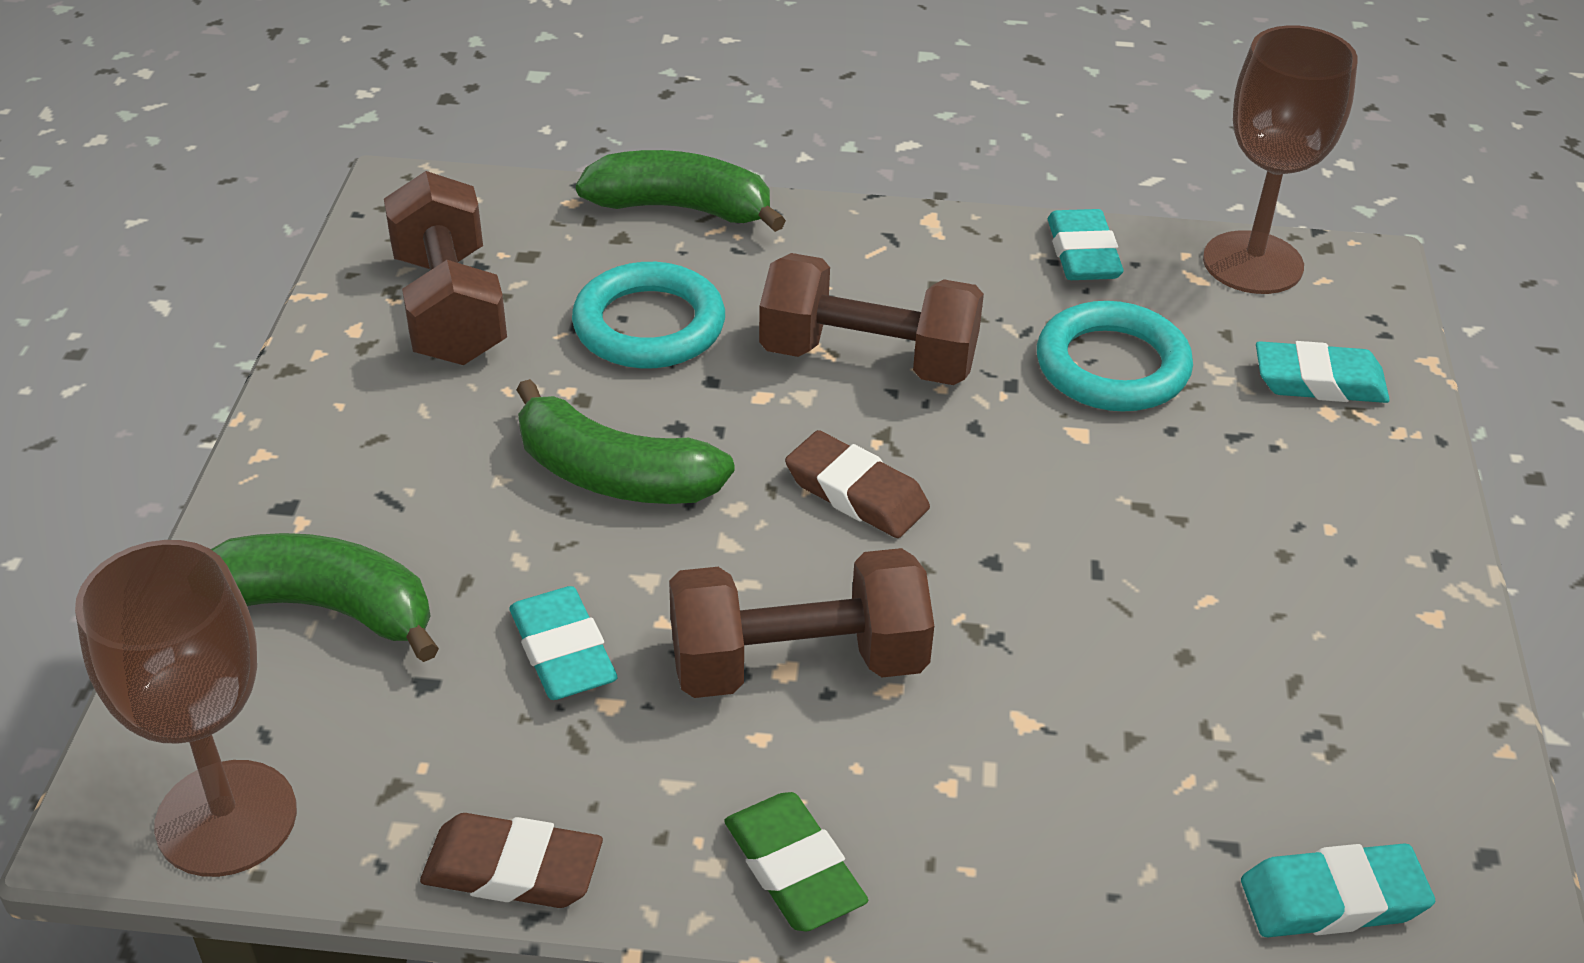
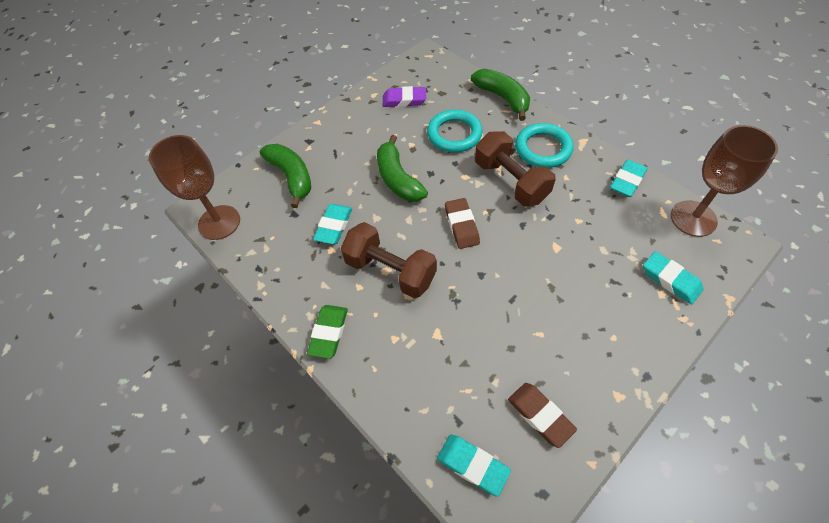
camera: 45 degrees right, 15 degrees up
brown dumbbell [384,171,507,365] -> purple eraser [383,86,426,107]
brown eraser [420,813,603,908] -> brown eraser moved to [508,383,577,448]
turquoise ring [1037,301,1193,412] -> turquoise ring moved to [515,123,573,168]

